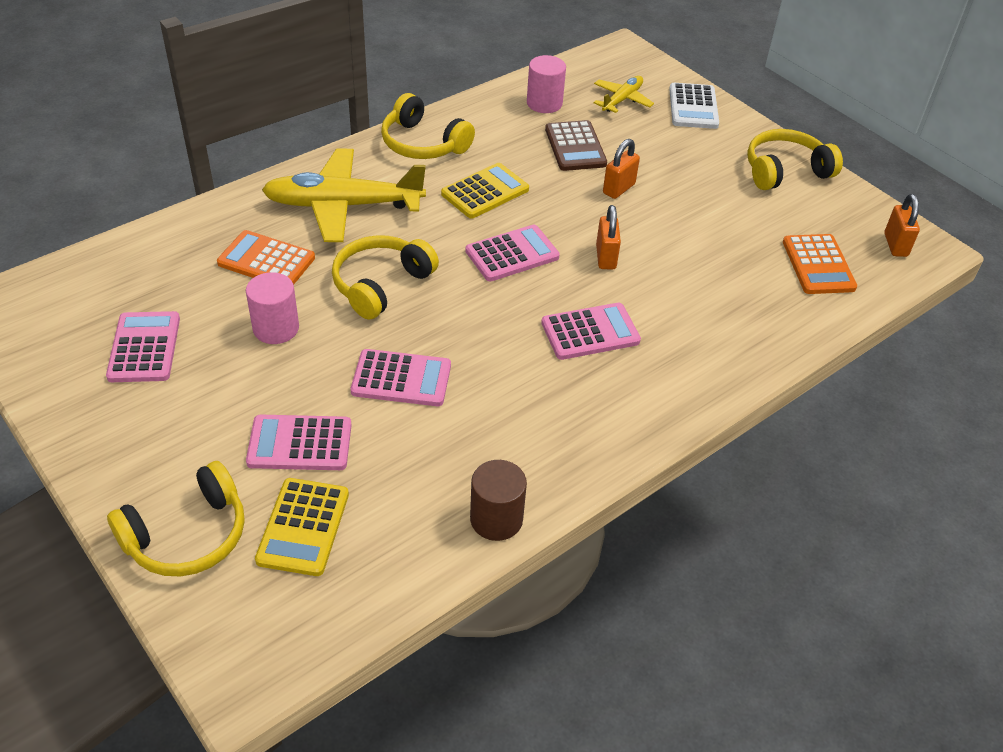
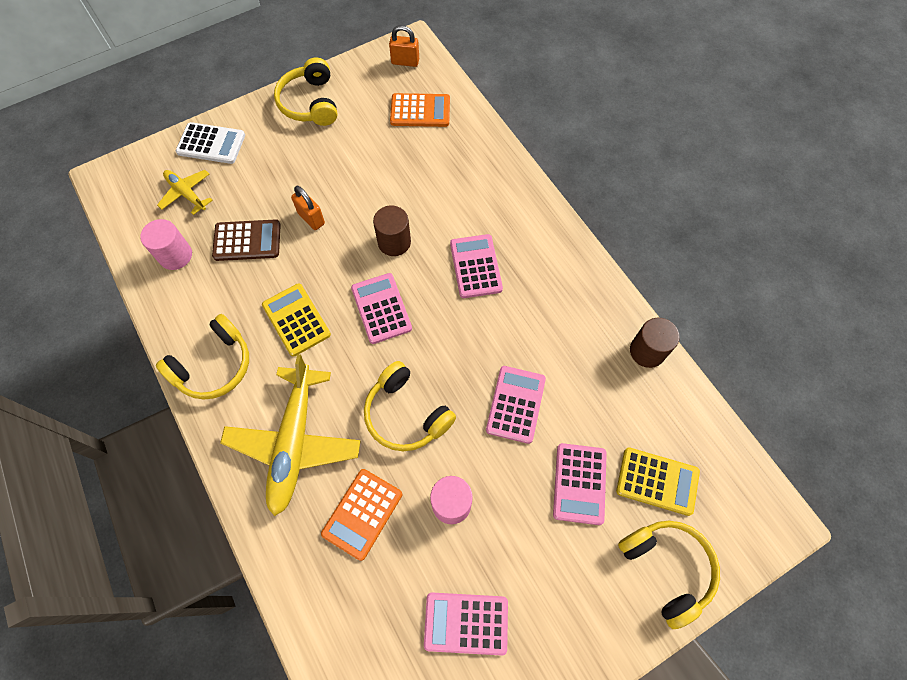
camera: 80 degrees left, 20 degrees up
orange padlock [596,205,621,270] -> brown cylinder [373,206,411,256]

